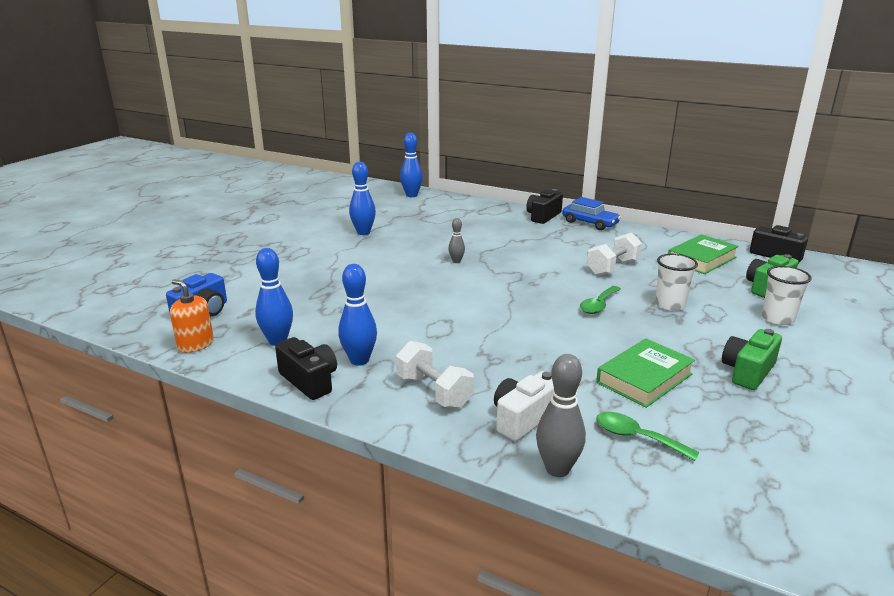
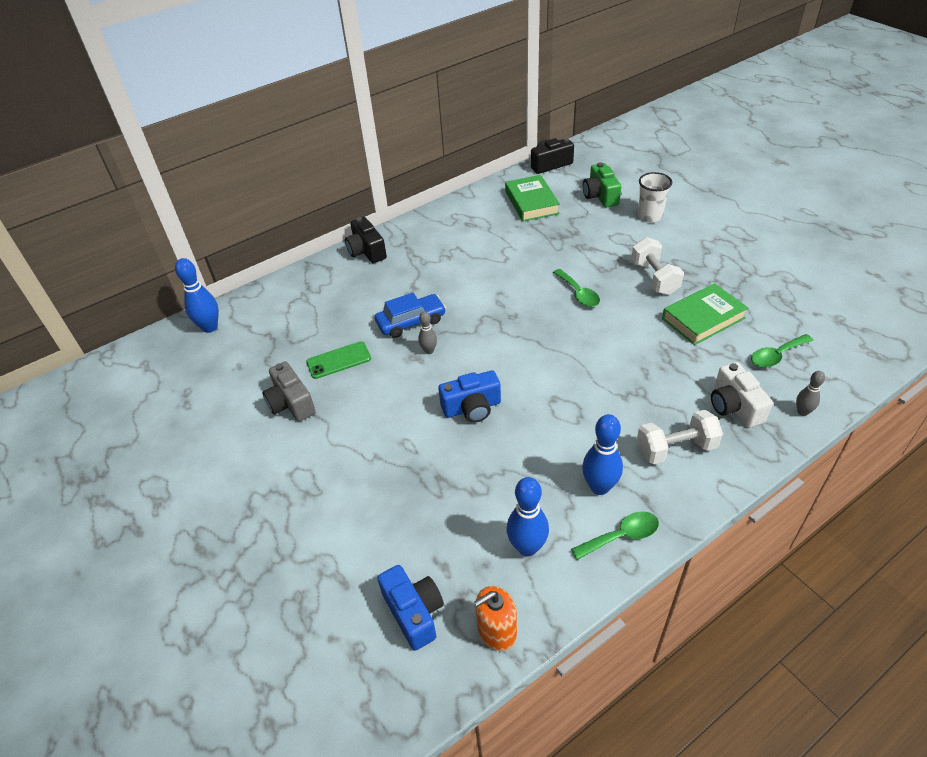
camera: 60 degrees left, 20 degrees up
black camera [275,337,337,400] -> green spoon [571,511,659,560]
blue bowling pin [349,162,376,235] -> grey camera [262,361,316,421]
grey bowling pin [536,354,586,477] -> grey bowling pin [796,371,825,416], size x0.57
blue car [562,197,621,230] -> blue car moved to [375,293,446,338]
white dumbbell [587,233,642,275] -> white dumbbell moved to [631,237,684,295]
green book [596,339,695,408] -> green book turned 75 degrees clockwise [662,283,748,345]
white cup [655,254,698,311] -> none
green camera [722,329,782,390] -> none
none -> green phone [306,341,371,379]
none -> blue camera [438,370,501,423]

